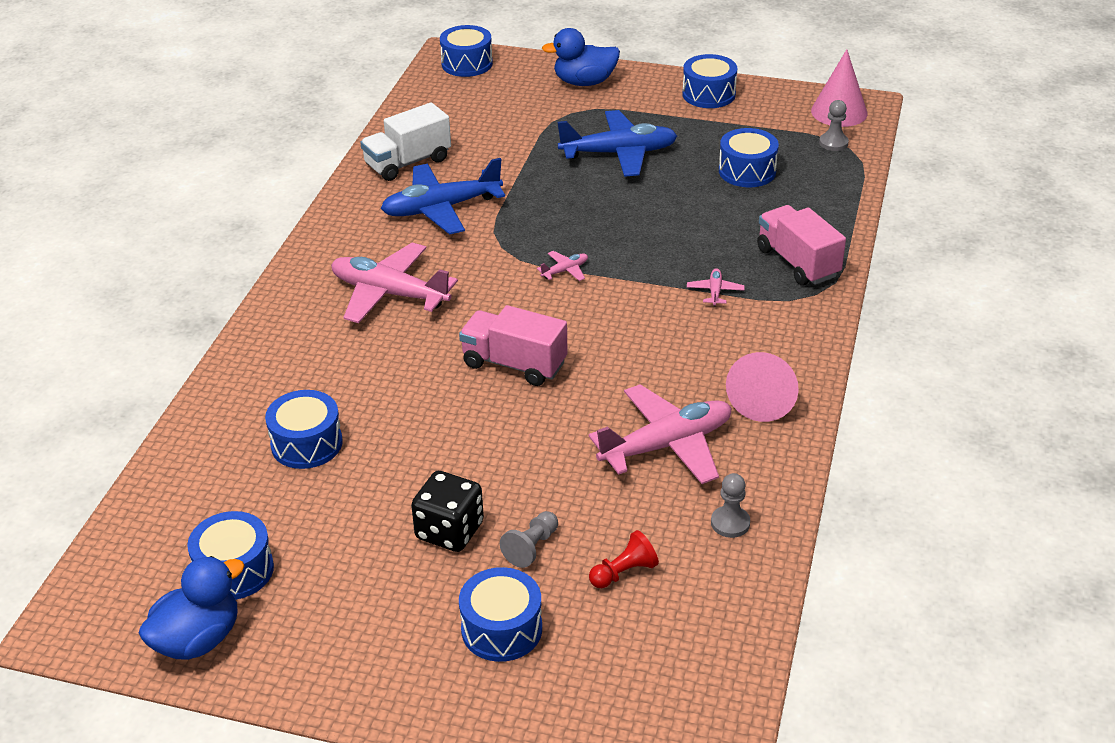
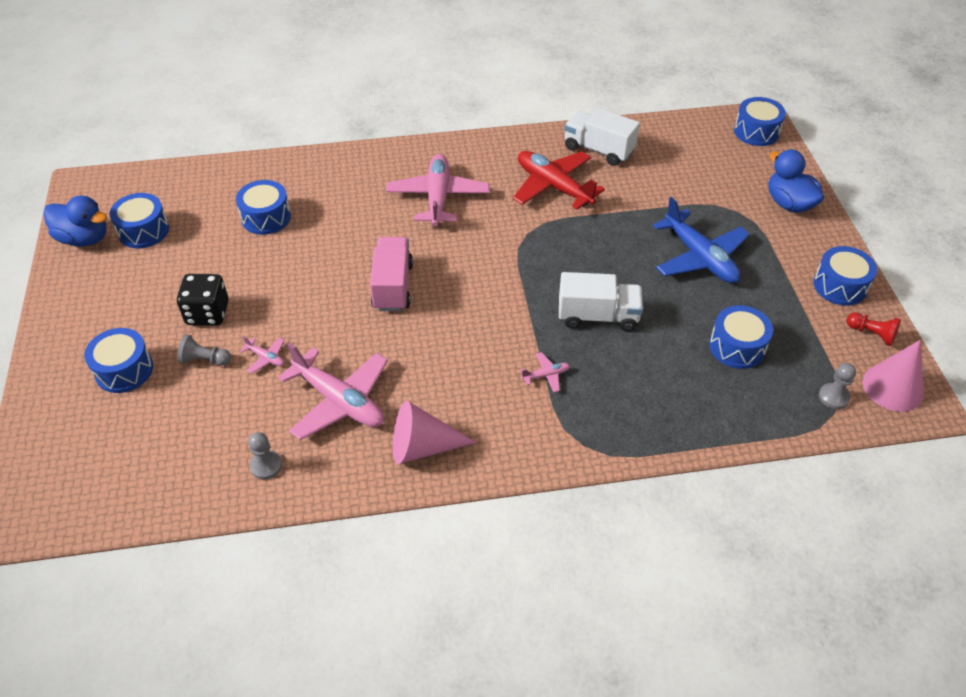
camera: 65 degrees right, 10 degrees up
blue plane [381,158,505,235] -> red plane [513,151,605,210]
pink plane [537,251,588,281] -> pink plane moved to [240,336,285,374]
red pawn [589,530,659,588] -> red pawn moved to [847,312,901,346]
pink truck [757,205,846,285] -> none
none -> white truck [559,272,643,331]

